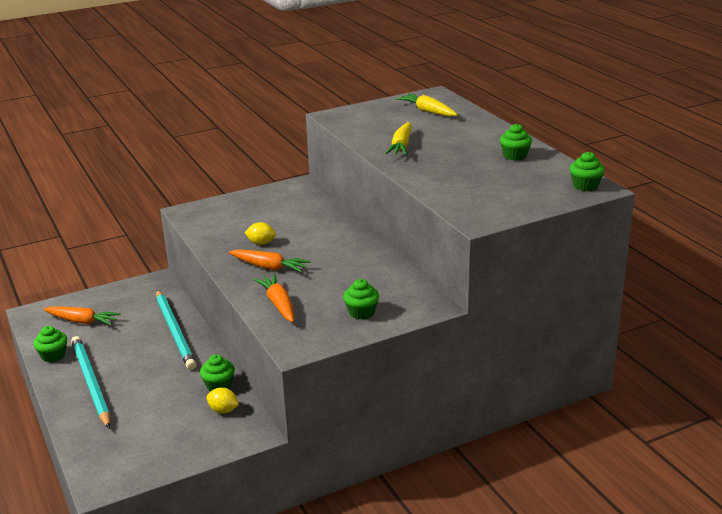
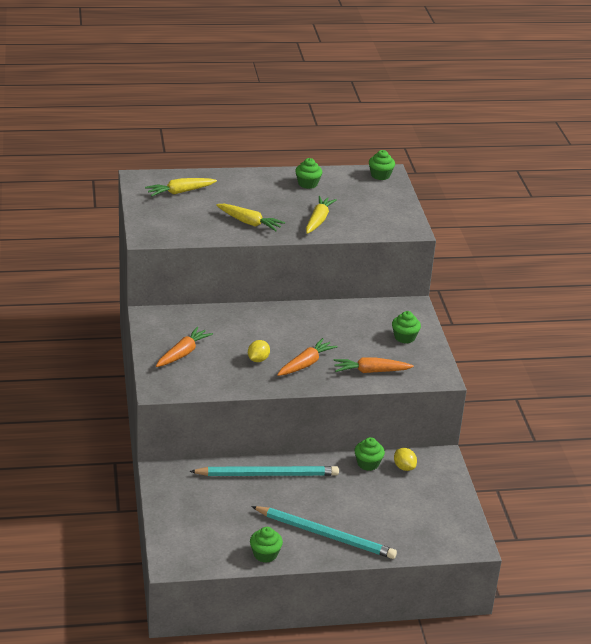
camera: 75 degrees left, 5 degrees up
orange carrot [43,306,121,325] -> orange carrot moved to [156,327,213,367]
turquoise pencil [71,336,110,429] -> turquoise pencil turned 150 degrees counterclockwise [251,506,397,559]
yellow lemon [207,387,239,413] -> yellow lemon turned 75 degrees counterclockwise [394,448,417,471]
none -> yellow carrot [306,196,337,234]

